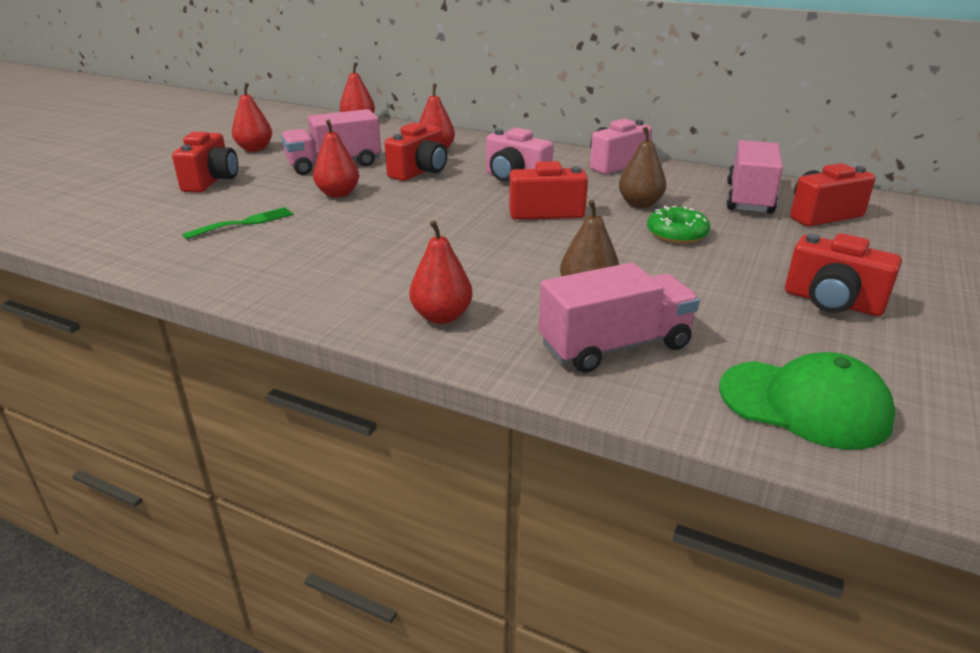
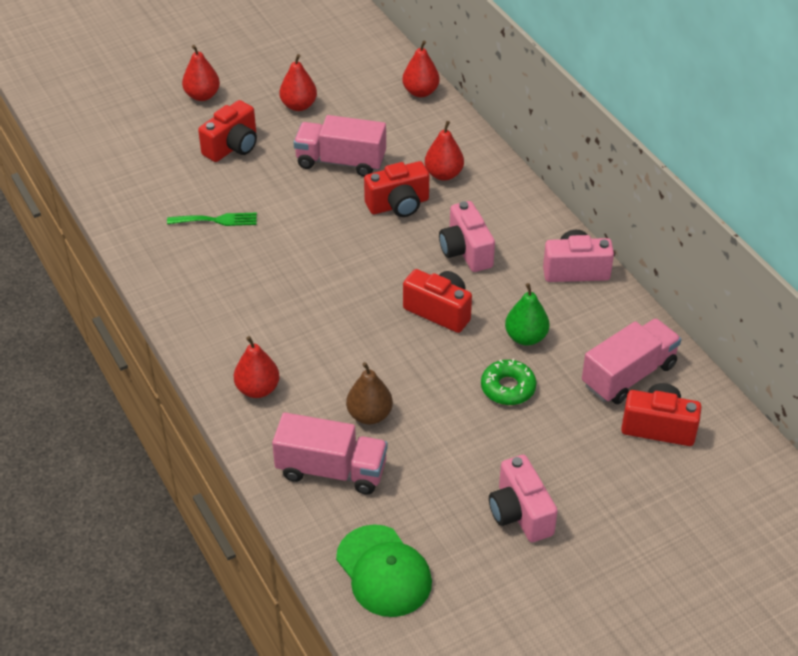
camera: 35 degrees right, 15 degrees up
red pear [313,119,359,198] -> red pear moved to [182,45,220,101]
brown pear [619,127,666,208] -> green pear [505,283,550,346]
red camera [785,233,902,316] -> pink camera [489,455,558,542]

